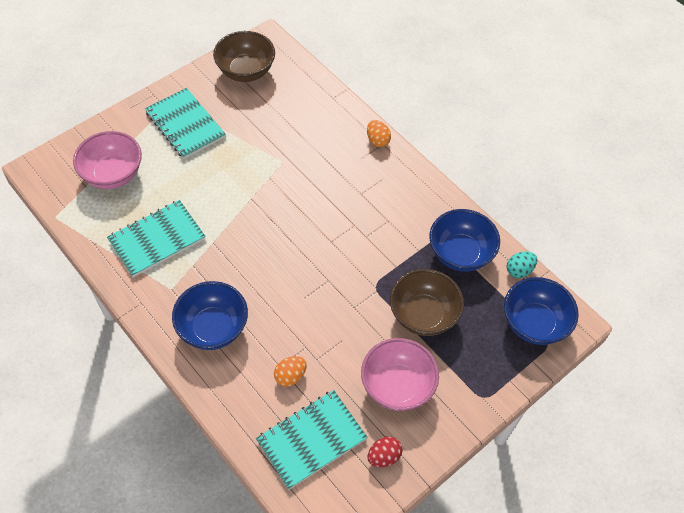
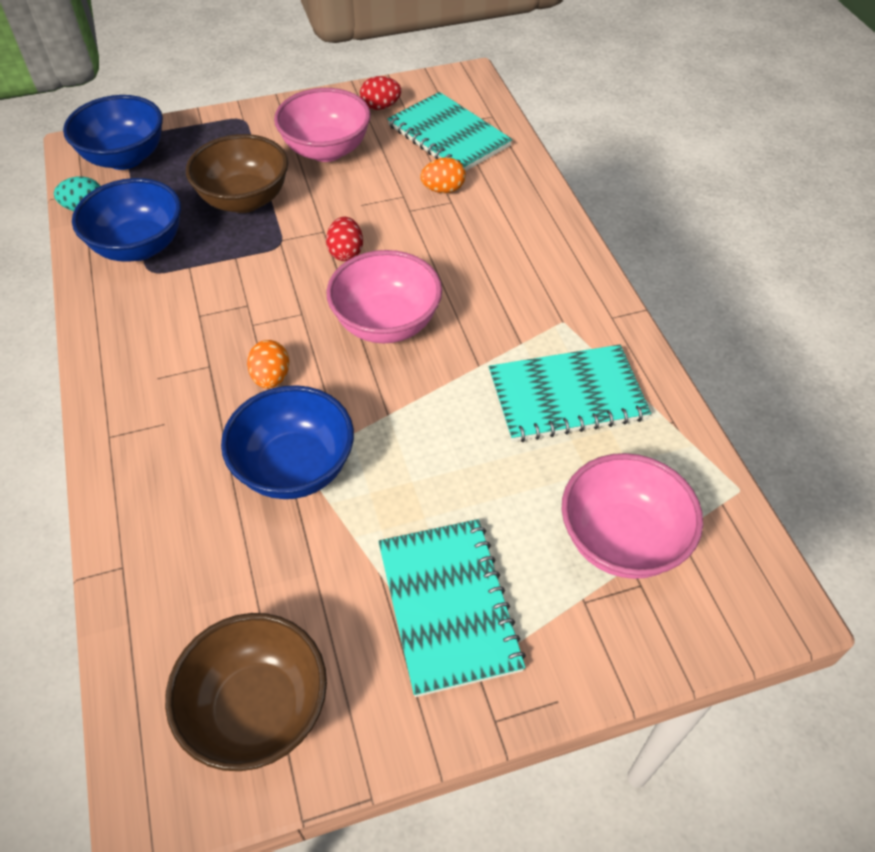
camera: 155 degrees left, 5 degrees down
blue bowl [172,281,248,350] -> blue bowl moved to [221,385,354,499]
turquoise notebook [256,390,367,490] -> turquoise notebook turned 60 degrees clockwise [387,92,512,171]
orange egg [367,120,391,147] -> orange egg moved to [247,340,289,389]
none -> red egg [326,217,363,261]
none -> pink bowl [327,250,442,343]

